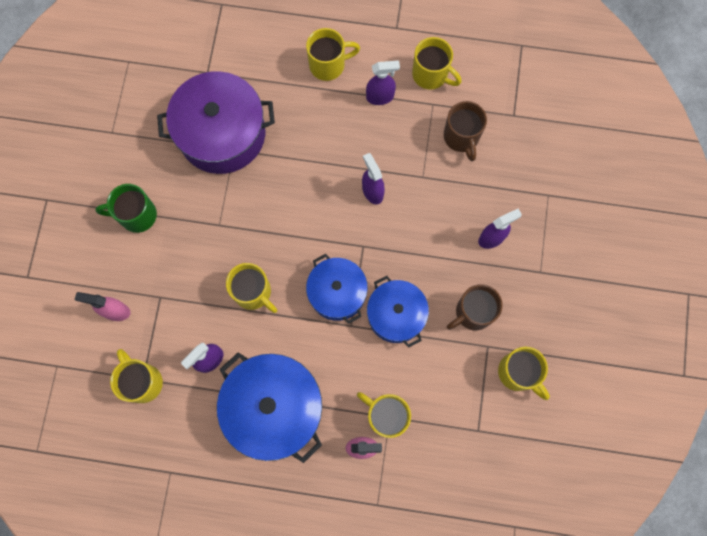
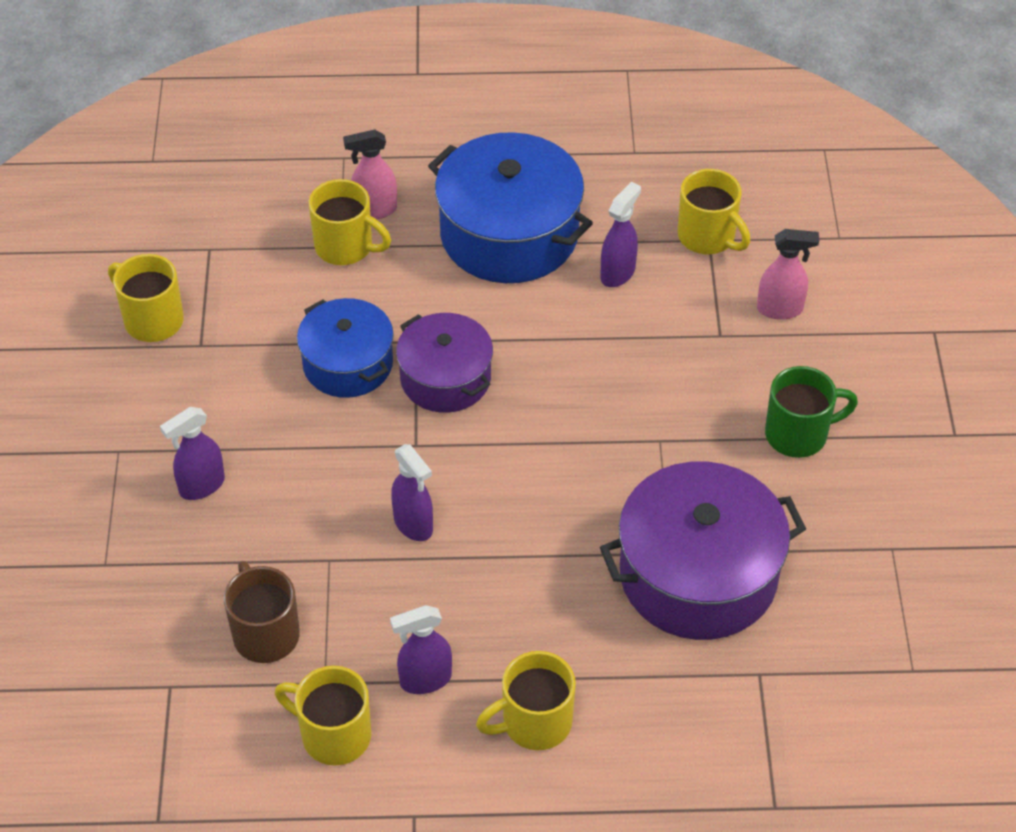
camera: 170 degrees right, 25 degrees down
yellow mug [226,263,277,313] -> none
blue pot [306,254,368,324] -> purple pot [396,313,493,413]
brown mug [447,284,503,330] -> none

